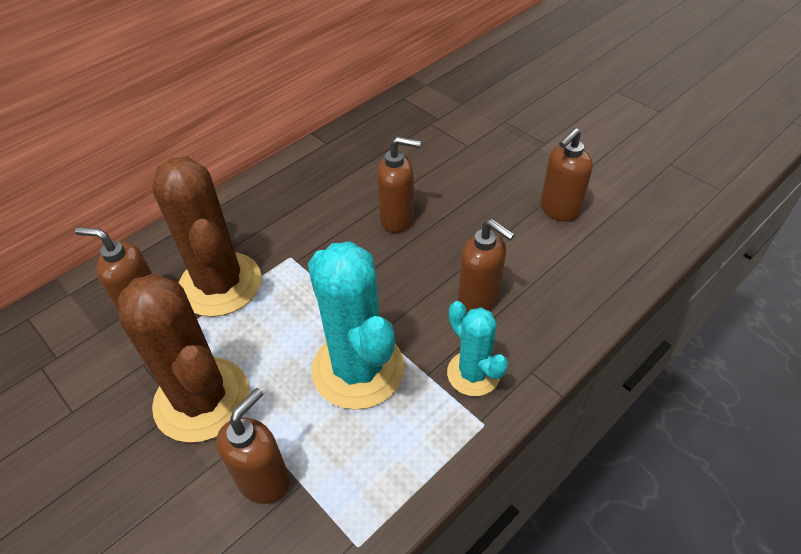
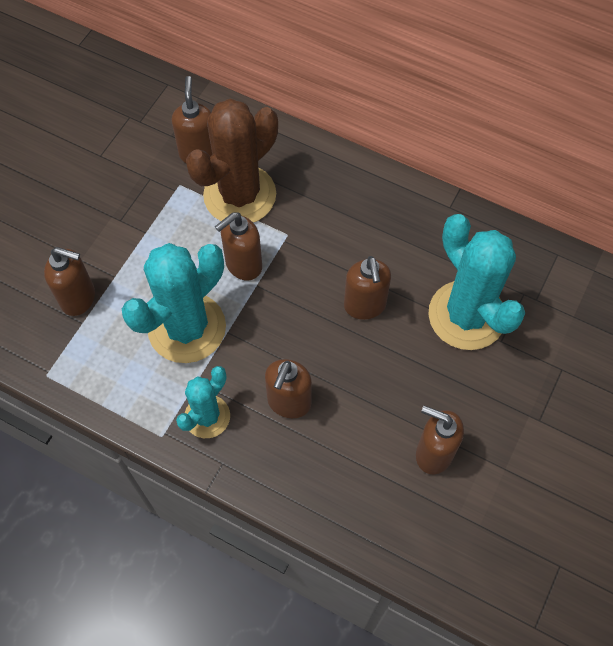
camera: 70 degrees right, 15 degrees up
brown cactus [118,274,250,443] -> none
none -> brown soap dispenser [215,212,262,281]
none -> turquoise cactus [428,214,525,350]

